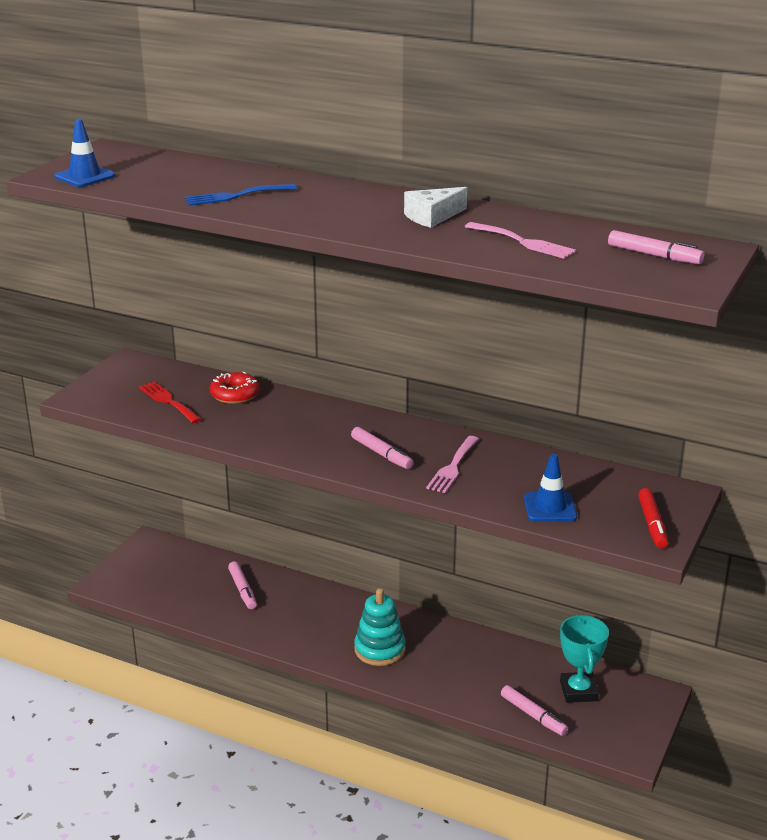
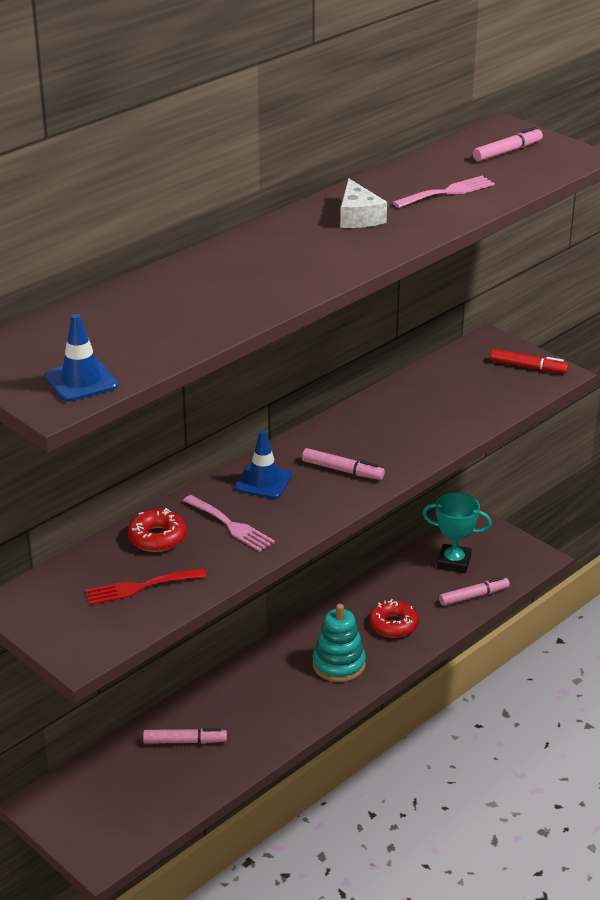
camera: 70 degrees left, 5 degrees up
blue fork [185,184,297,206] -> none
pink marker [351,427,414,469] -> pink marker turned 45 degrees clockwise [302,448,385,480]
pink fork [426,436,479,493] -> pink fork moved to [183,495,275,552]
blue traffic cone [524,454,577,522] -> blue traffic cone moved to [235,431,292,499]
none -> red donut [369,599,419,638]

